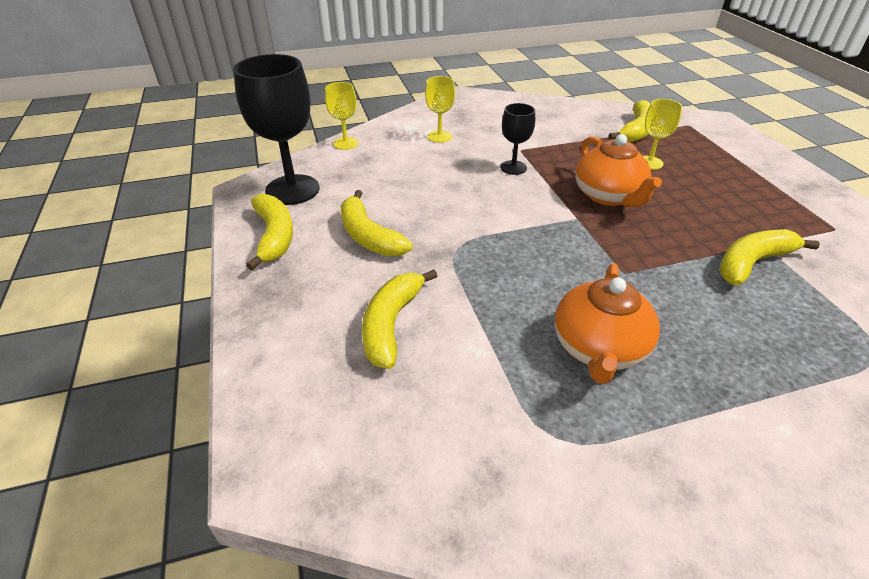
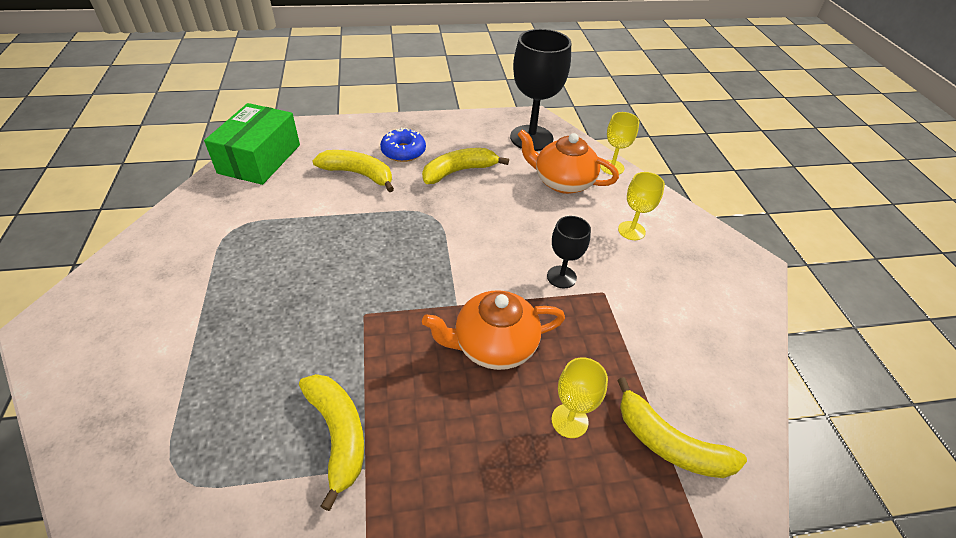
camera: 95 degrees right, 5 degrees up
yellow banana [246,194,293,270] -> none
orange teapot [555,263,660,384] -> orange teapot moved to [517,129,619,194]
none -> green box [204,103,300,185]
none -> blue donut [380,127,426,162]

